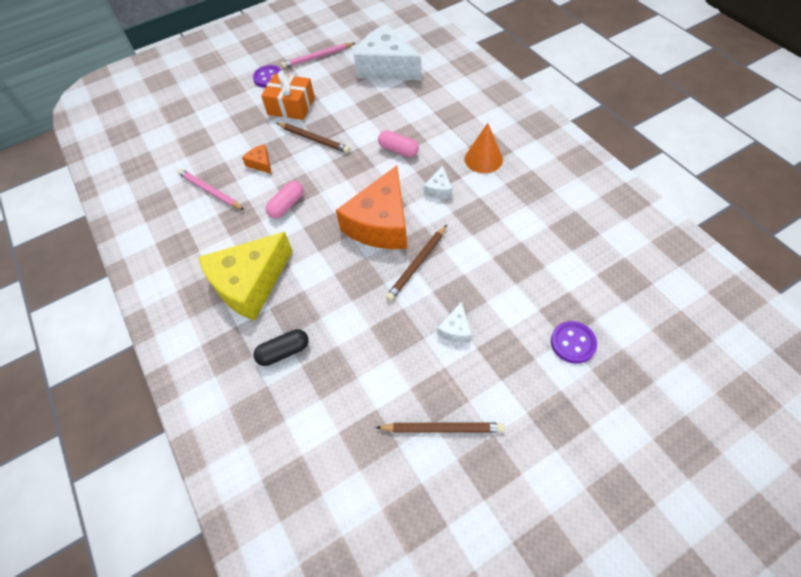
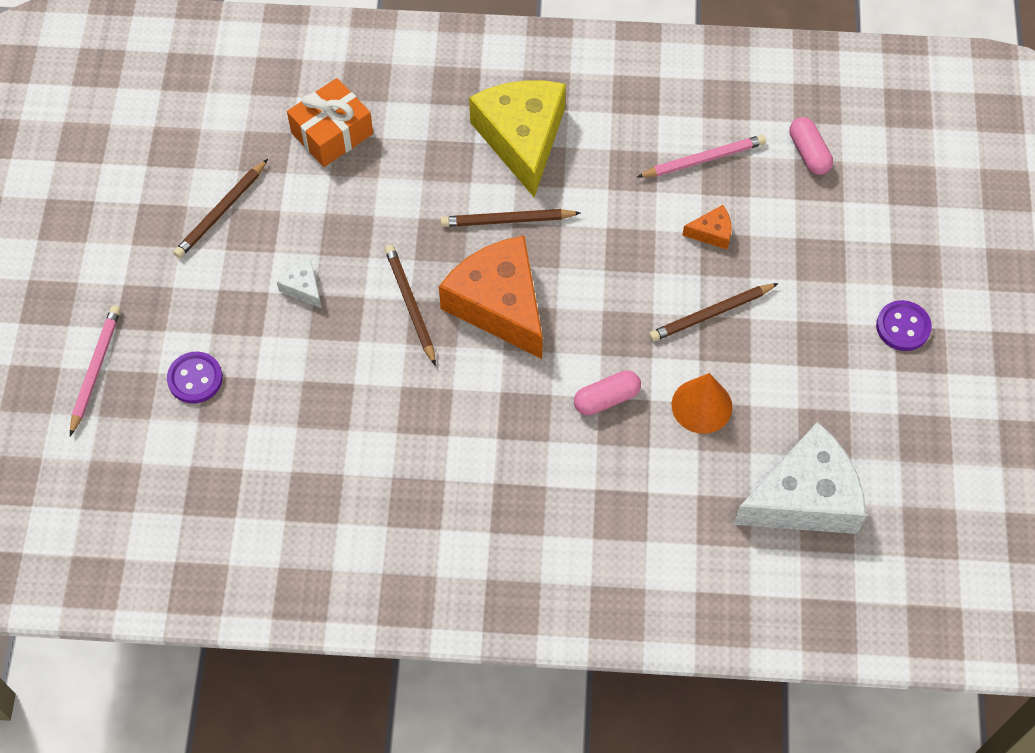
camera: 120 degrees right, 5 degrees up
black capsule [253,329,309,366] -> none
orange gift [261,70,315,120] -> orange gift moved to [287,78,373,167]
pink capsule [266,181,303,218] -> pink capsule moved to [789,117,833,175]
pink pencil [281,43,355,68] -> pink pencil moved to [70,306,121,436]
white cheese [424,166,452,199] -> none
orange cone [465,123,503,173] -> orange cone moved to [672,373,732,434]
none -> brown pencil [440,209,580,227]

